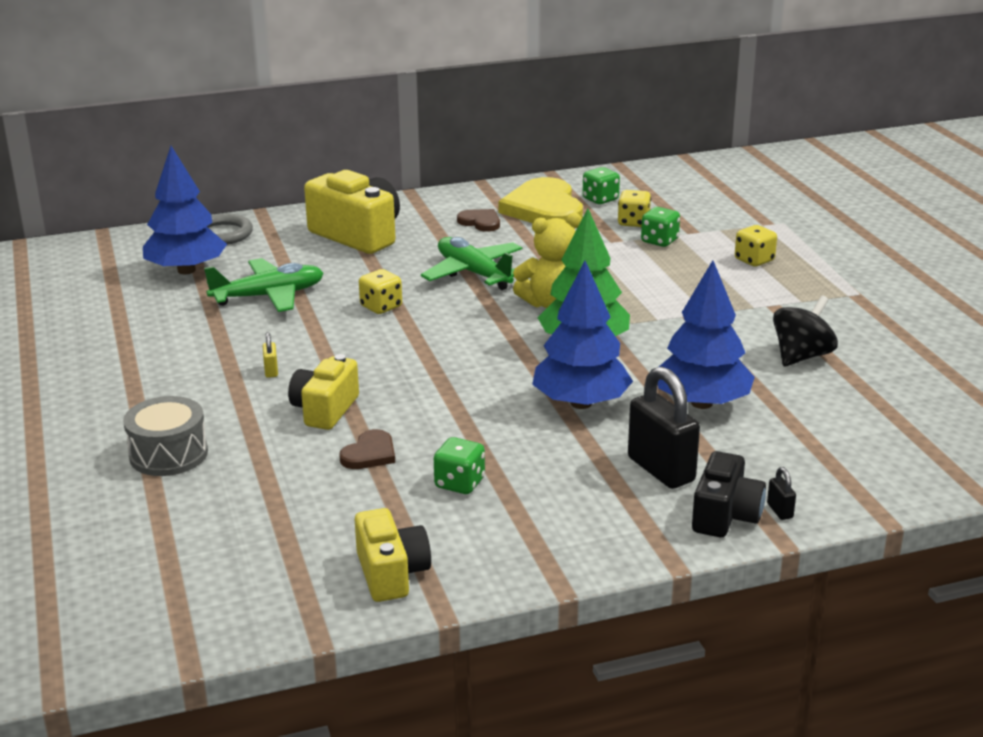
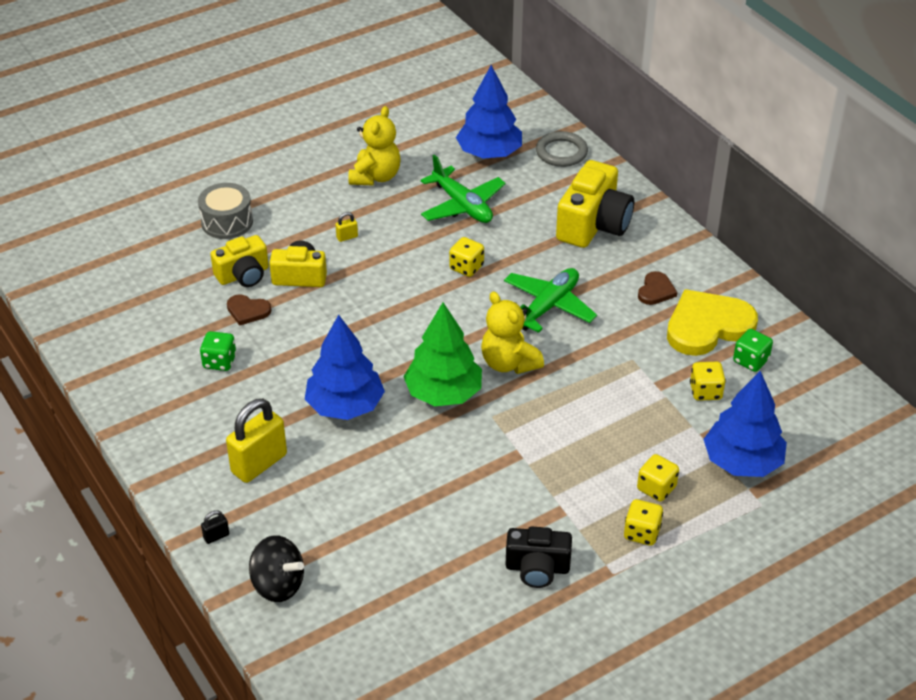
camera: 75 degrees right, 15 degrees up
yellow camera [355,508,431,602] -> yellow camera moved to [210,235,269,287]
black padlock [628,366,700,489] -> yellow padlock [226,399,287,483]
green dice [641,207,680,247] -> none
blue tree [657,260,755,409] -> blue tree moved to [703,371,787,477]
black camera [692,451,766,537] -> black camera moved to [506,526,572,588]
black spinning top [773,295,838,366] -> black spinning top moved to [249,535,304,602]
none -> yellow teddy bear [348,106,401,186]
none -> yellow dice [624,499,663,546]

